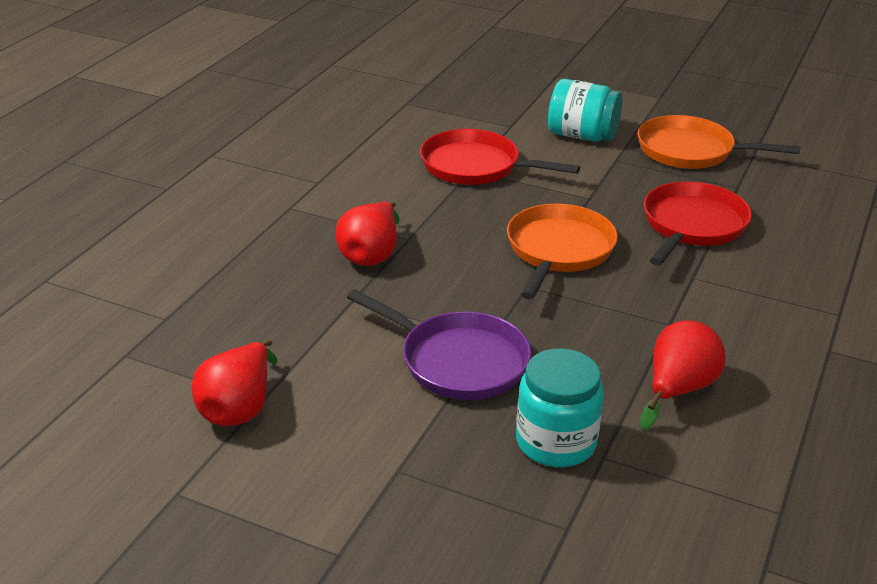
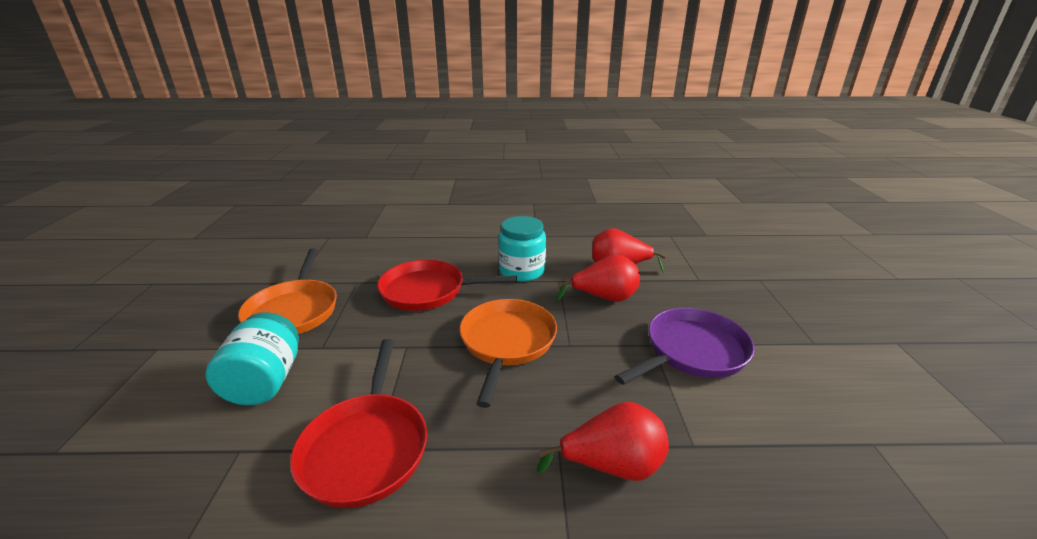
camera: 115 degrees left, 5 degrees down
red pear [192,339,277,426] -> red pear moved to [556,254,640,302]
purple pan [347,289,531,400] -> purple pan turned 45 degrees clockwise [615,308,755,385]
orange pan [507,204,618,299] -> orange pan turned 105 degrees clockwise [460,299,557,408]
turquoise jar [516,349,604,467] -> turquoise jar moved to [498,216,546,282]

